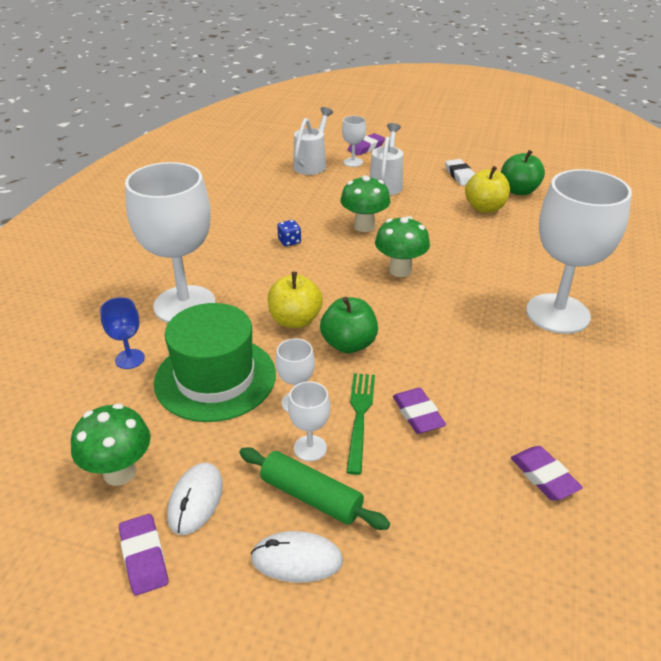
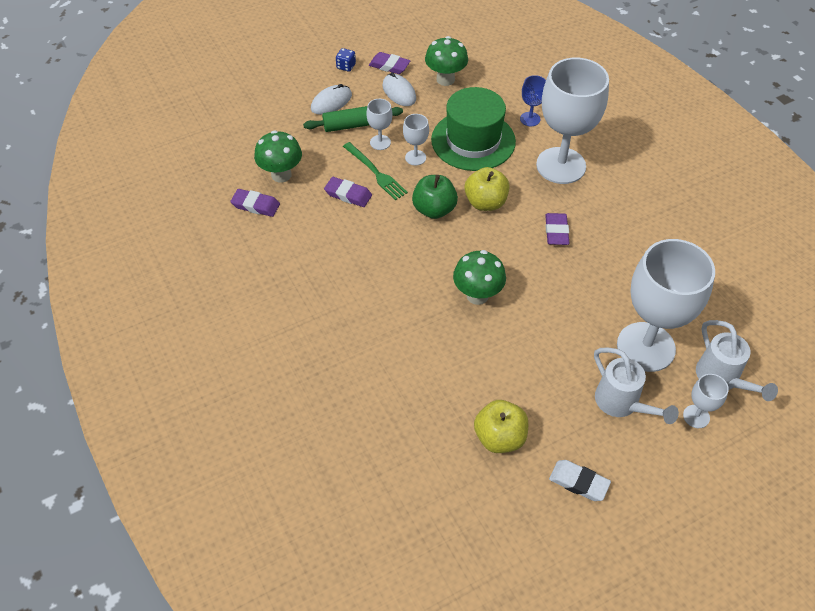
camera: 135 degrees right, 15 degrees up
blue dice [277,220,301,246] -> blue dice moved to [336,48,356,72]
green mushroom [341,175,390,232] -> green mushroom moved to [254,130,302,182]
purple eraser [348,133,385,156] -> purple eraser moved to [545,213,569,245]
green apple [501,150,545,195] -> none
white goblet [526,169,632,334] -> white goblet moved to [617,239,715,372]

